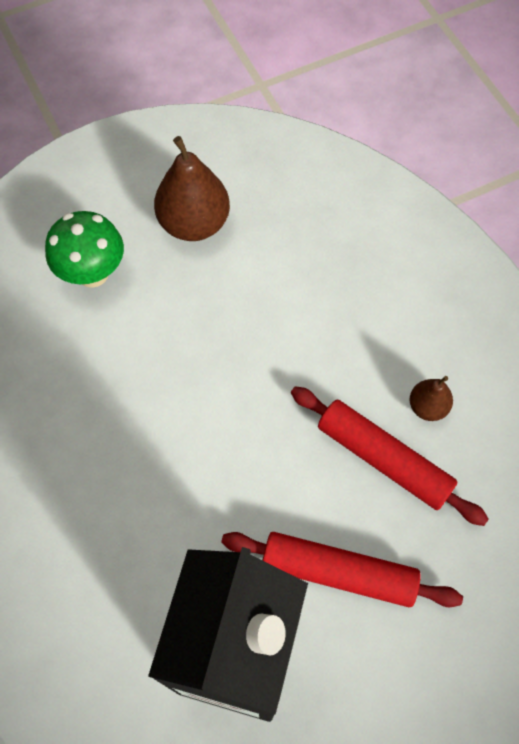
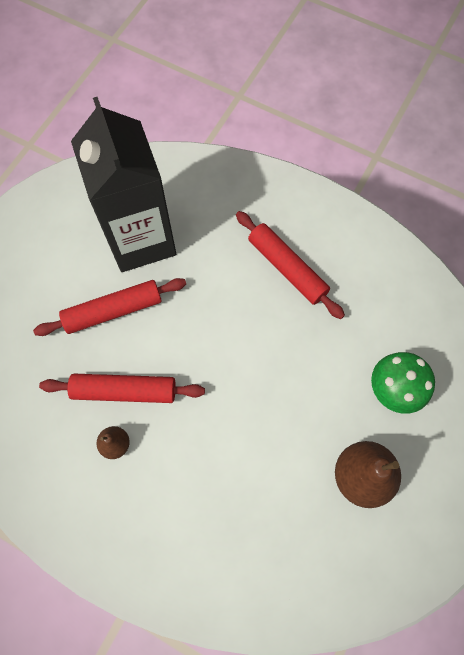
camera: 145 degrees right, 5 degrees up
none -> red rolling pin [236,211,345,319]

